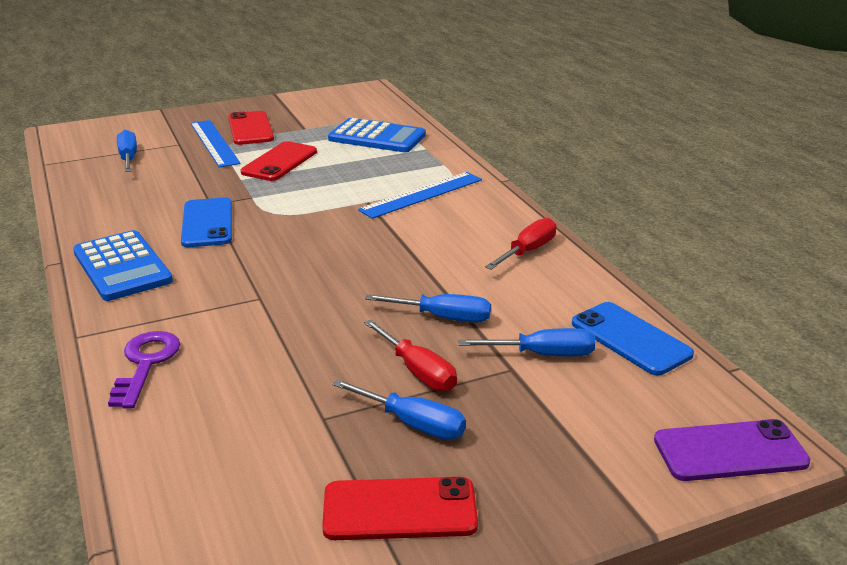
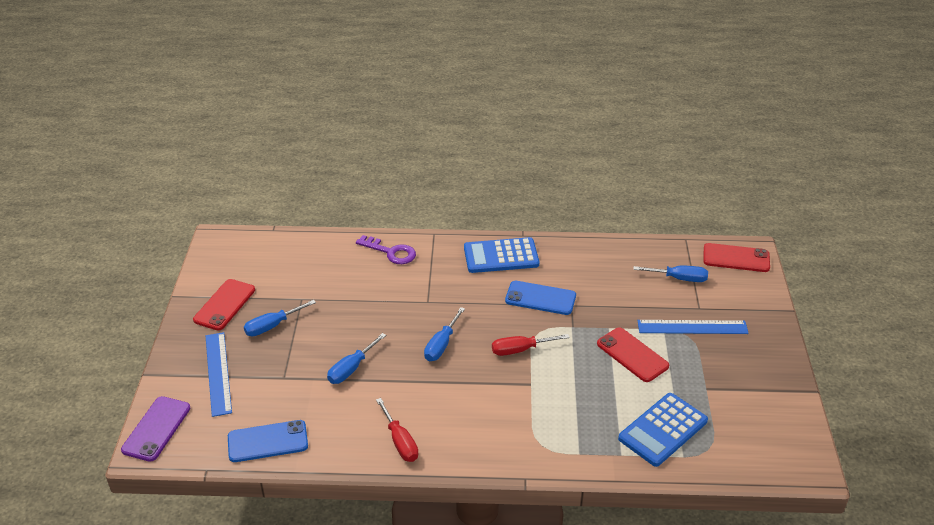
camera: 115 degrees right, 10 degrees up
red phone [228,111,274,145] -> red phone moved to [703,243,770,272]
blue ruler [358,172,482,219] -> blue ruler moved to [206,332,232,417]
red screwdriver [364,320,457,391] -> red screwdriver moved to [492,334,570,356]
blue screwdriver [458,328,595,356] -> blue screwdriver moved to [424,307,465,361]

